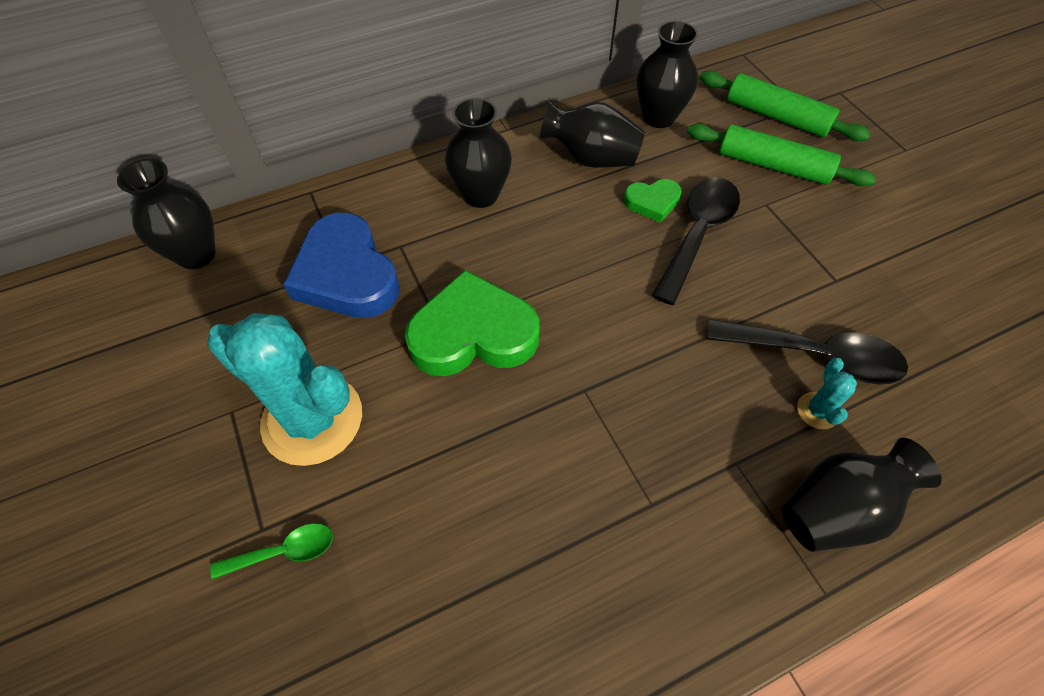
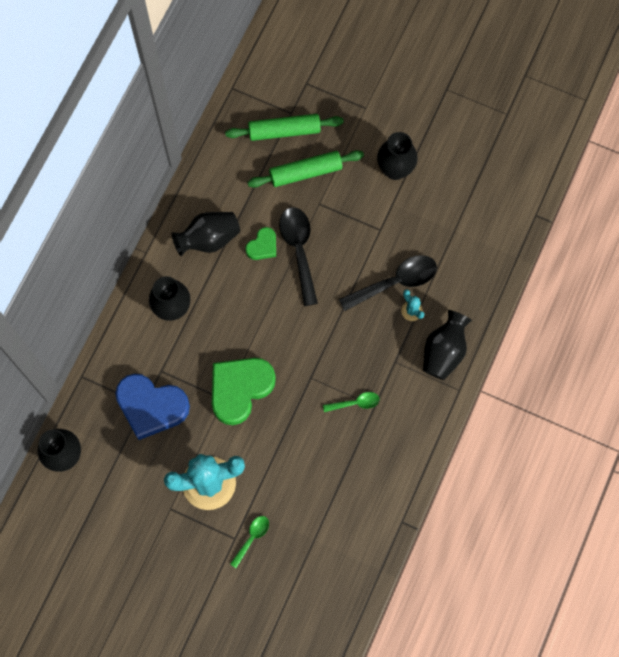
camera: 40 degrees left, 15 degrees up
black vase [637,21,698,128] -> black vase moved to [377,132,418,180]
none -> green spoon [323,392,380,412]

